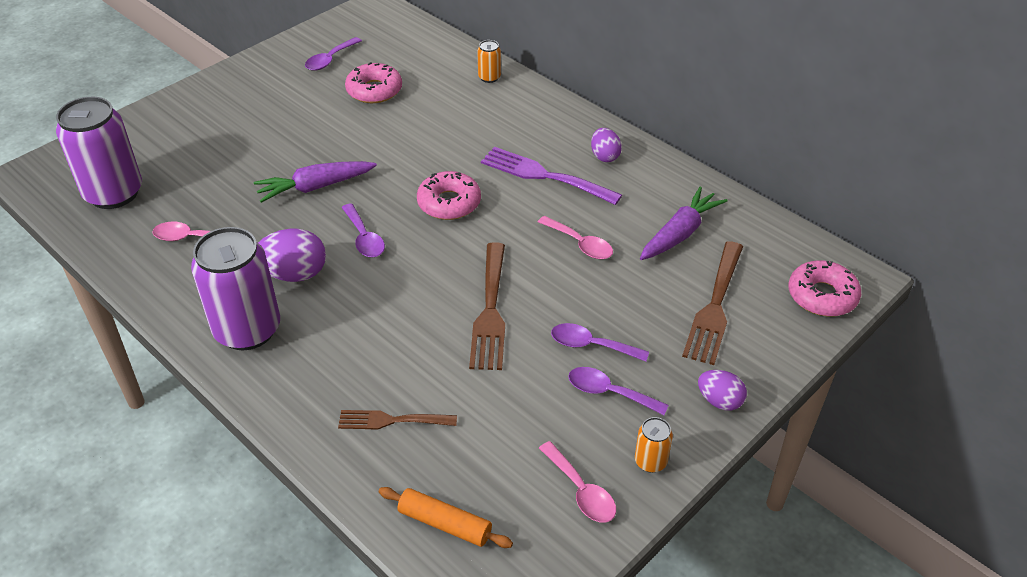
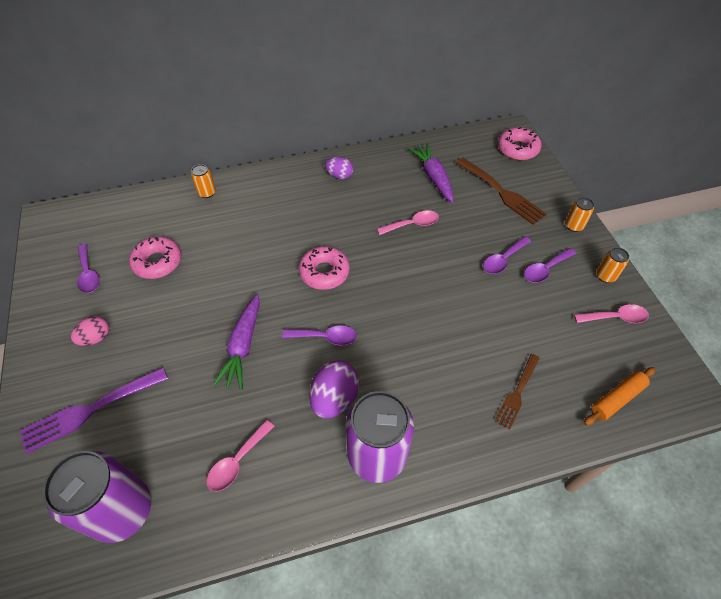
camera: 60 degrees left, 10 degrees up
brown fork [469,242,505,370] -> none
purple fork [481,147,622,205] -> purple fork moved to [20,367,168,454]
purple egg [698,370,747,411] -> orange can [565,197,594,232]
none -> pink egg [71,316,109,346]

